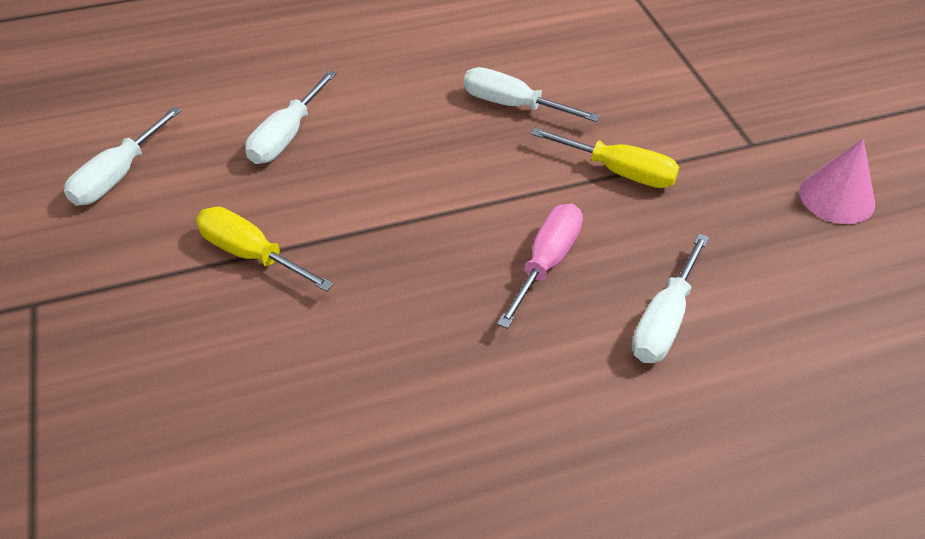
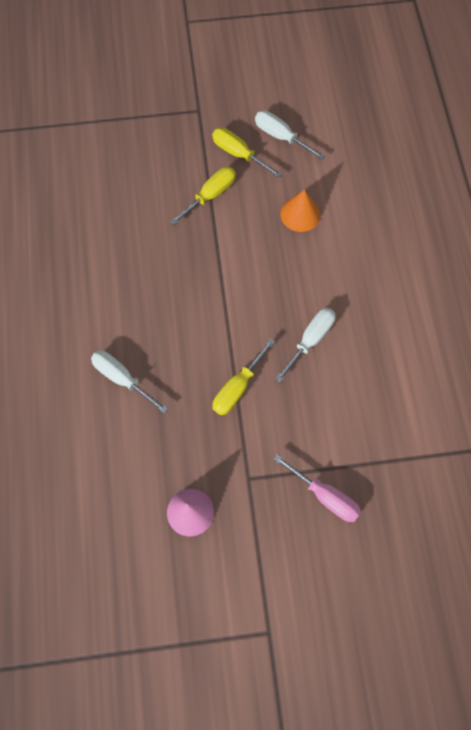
camera: 100 degrees right, 20 degrees up
white screwdriver [245,71,337,164] -> orange cone [280,190,321,232]
pink screwdriver [497,204,583,329] -> pink screwdriver moved to [273,454,361,522]
none -> yellow screwdriver [212,128,282,178]

